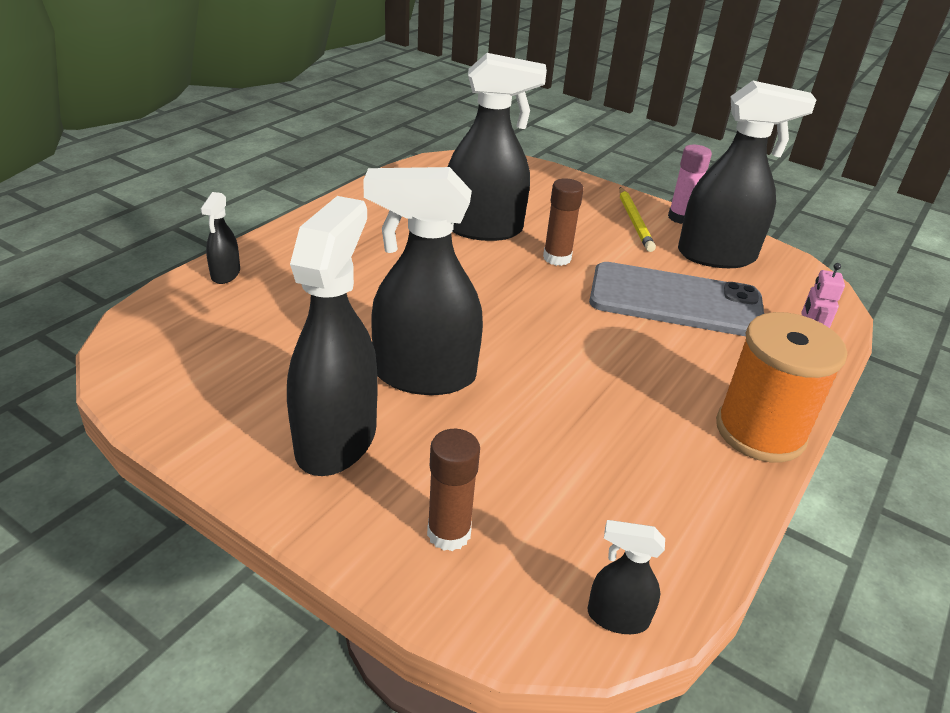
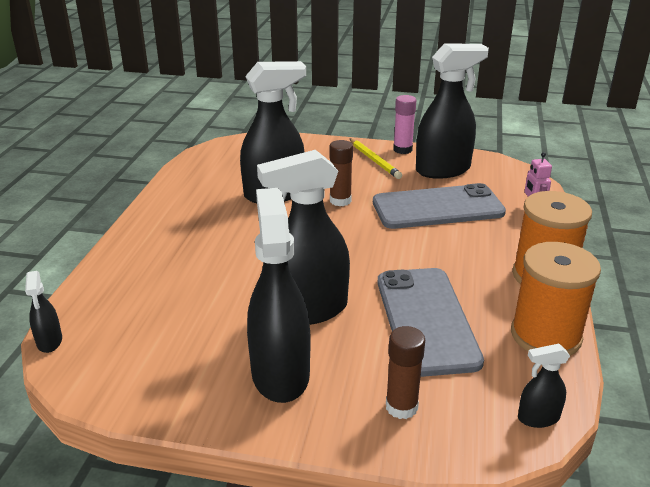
camera: 20 degrees left, 5 degrees down
black spray bottle [201,192,240,284] -> black spray bottle moved to [25,271,62,353]
none -> grey phone [378,268,484,377]
none -> orange spool [511,242,601,356]

